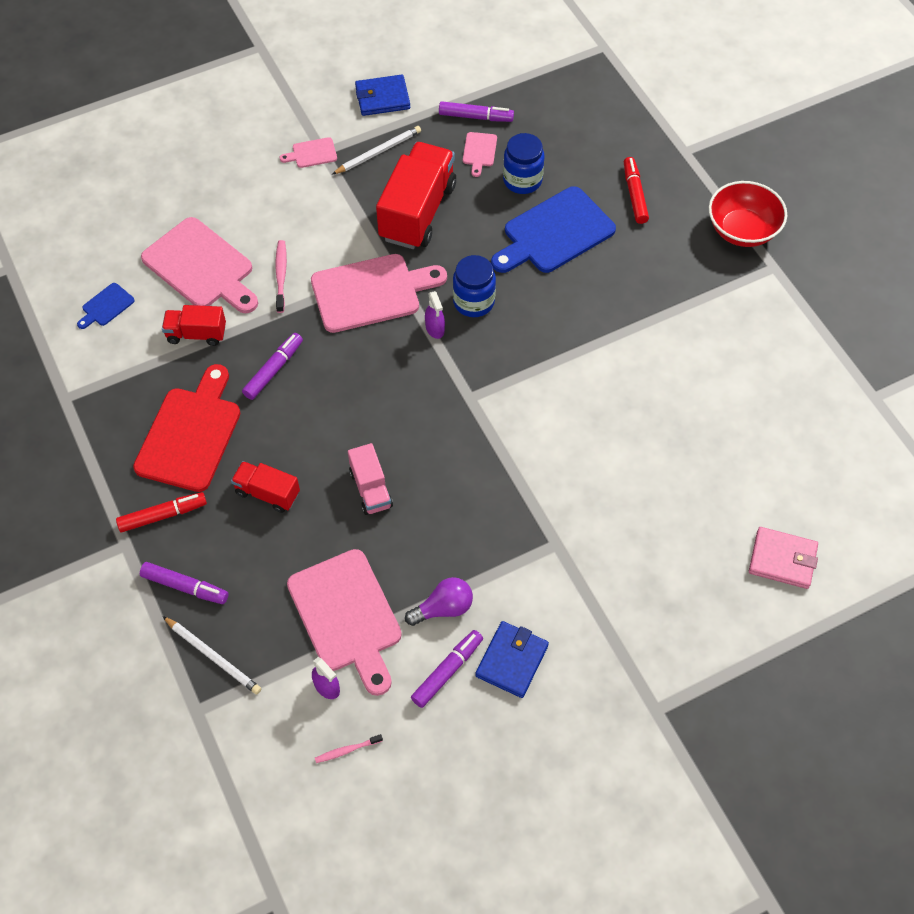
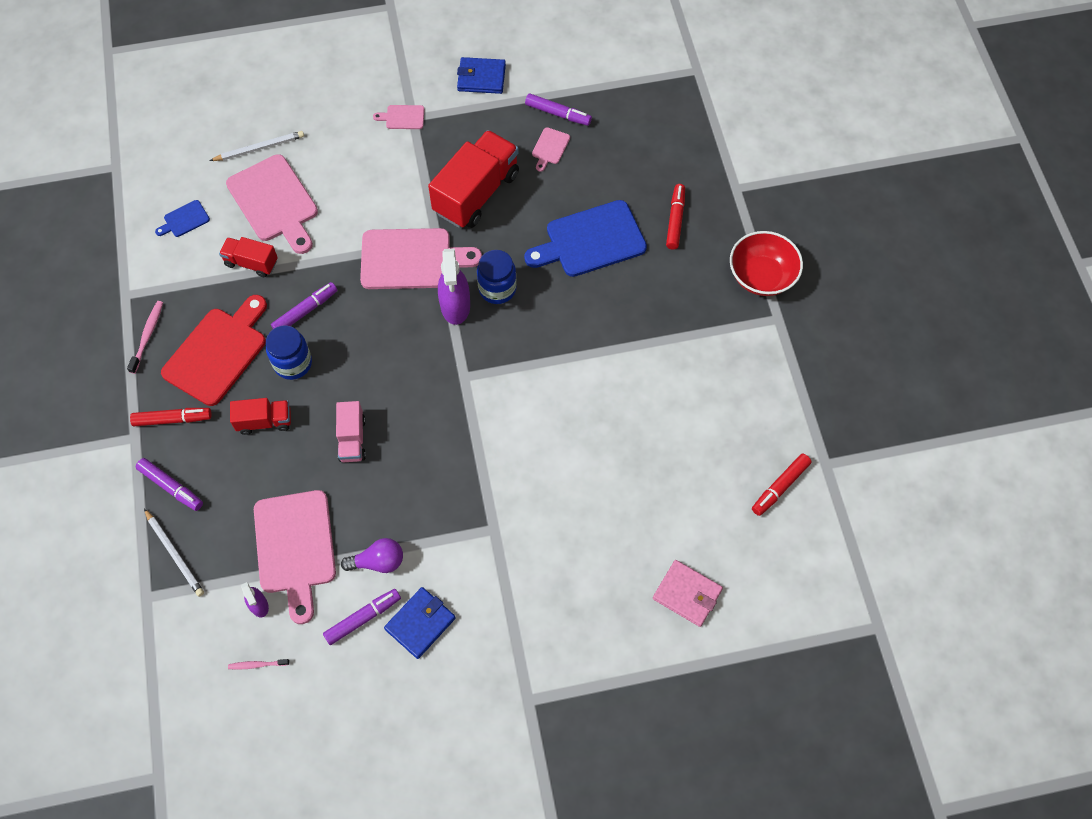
camera: 15 degrees right, 5 degrees up
red truck [231,461,300,513] -> red truck turned 135 degrees clockwise [230,398,291,435]
pink toothbrush [275,240,287,313] -> pink toothbrush moved to [127,301,163,374]
white pencil [332,126,421,174] -> white pencil moved to [209,131,304,161]
purple spray bottle [425,291,445,339] -> purple spray bottle [438,248,470,325], size x1.85
blue jar [503,133,544,194] -> blue jar moved to [266,325,312,380]
none -> red marker [752,454,812,516]

